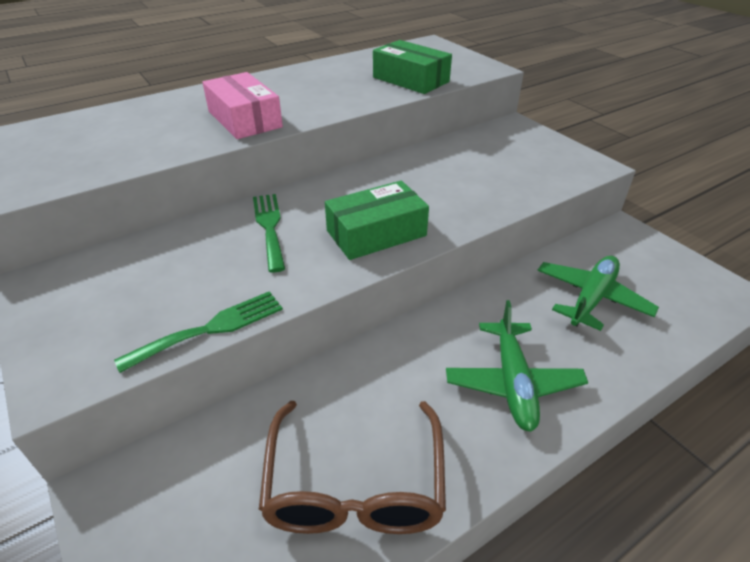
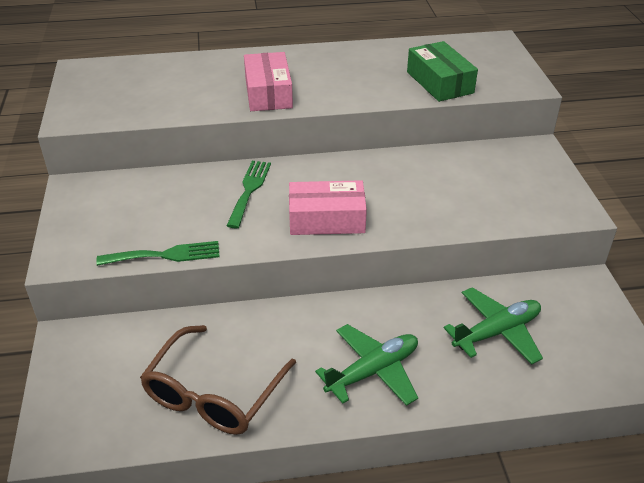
camera: 25 degrees right, 0 degrees up
green box [325,181,429,260] -> pink box [289,180,367,235]
green plane [446,300,588,432] -> green plane turned 150 degrees counterclockwise [315,324,418,406]

